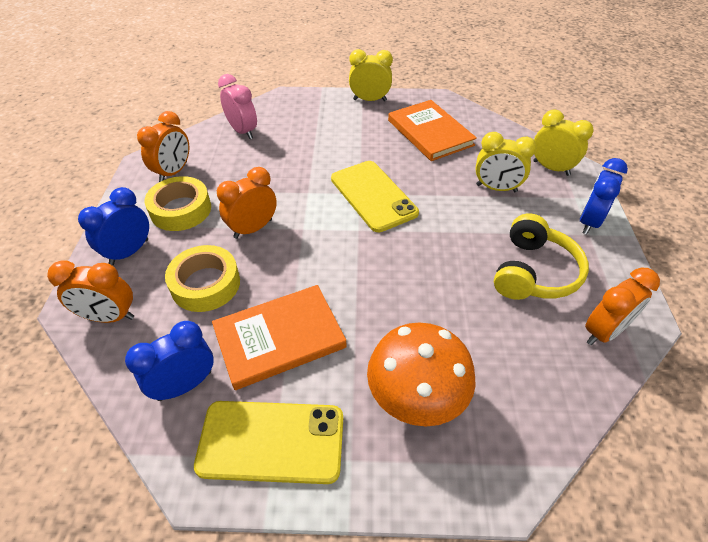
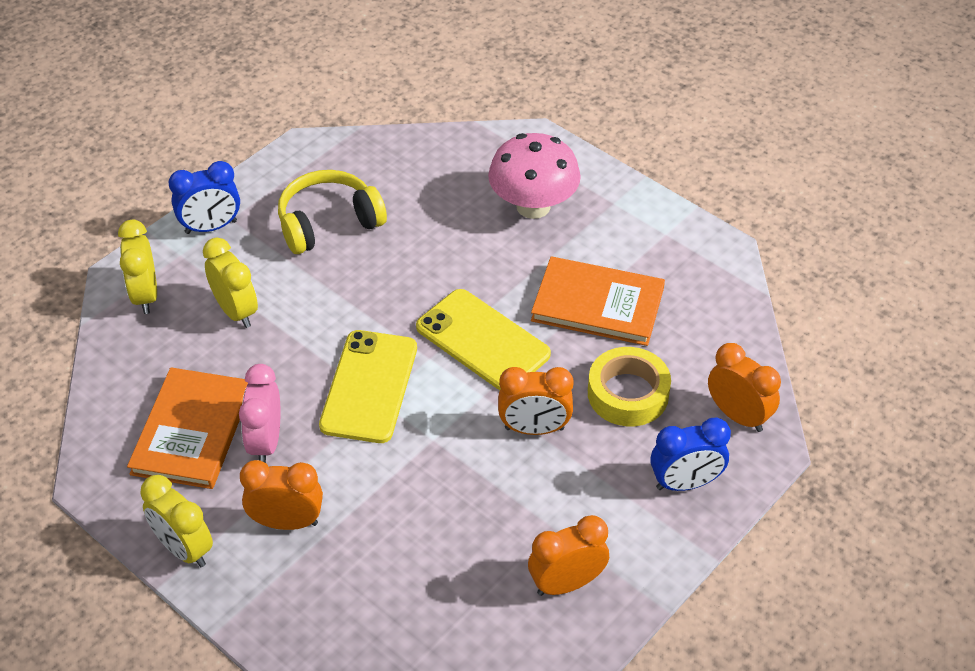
camera: 140 degrees left, 0 degrees up
blue clock [125,321,214,401] -> none
yellow tape [144,176,211,231] -> none
yellow phone [194,401,343,484] -> yellow phone moved to [416,289,551,390]
pink clock [218,74,257,139] -> pink clock moved to [239,364,280,463]
orange mushroom [367,322,476,426] -> pink mushroom [488,133,581,219]
orange clock [585,267,660,345] -> orange clock moved to [240,460,323,530]

